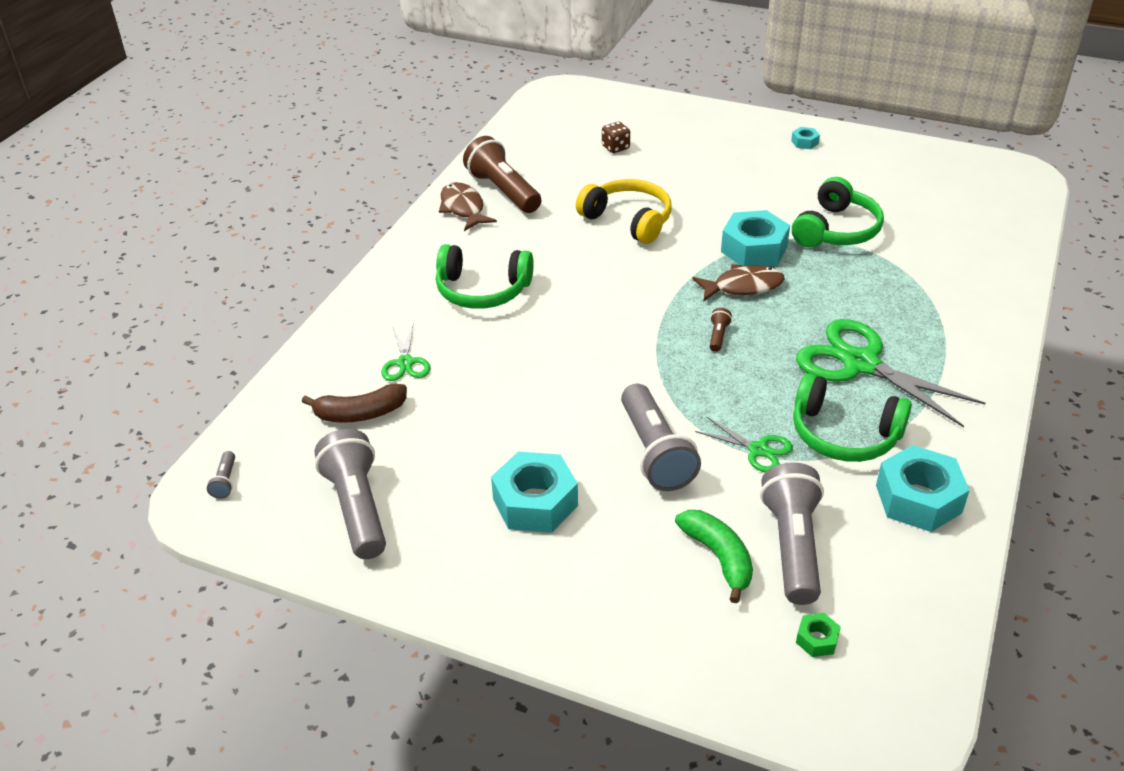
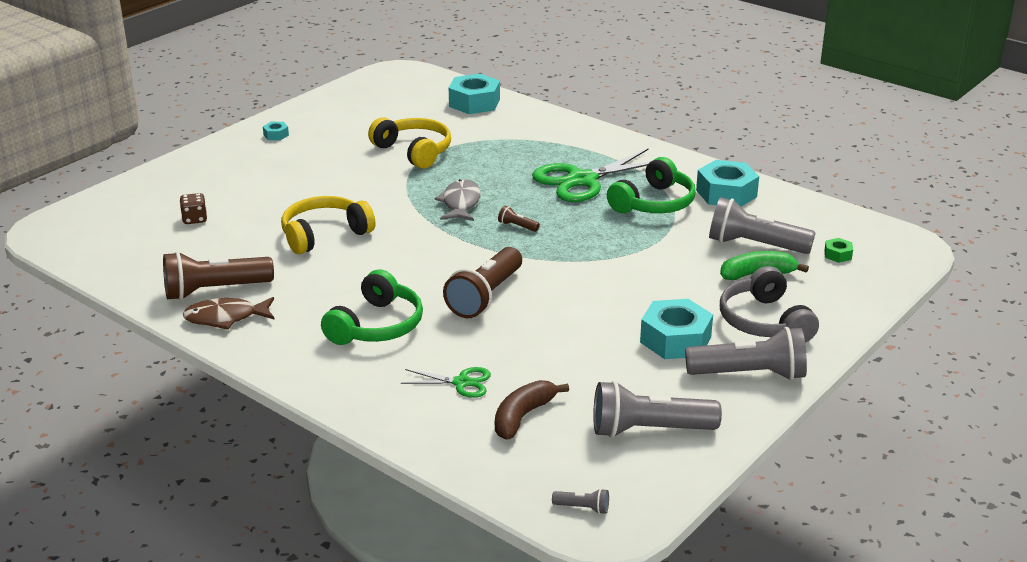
camera: 75 degrees left, 10 degrees down
brown banana [302,384,407,423] -> brown banana turned 150 degrees counterclockwise [495,380,569,439]
grey flashlight [621,383,701,491] -> grey flashlight moved to [685,327,807,380]
brown fish [692,264,785,301] -> grey fish [435,179,481,221]
green scissors [695,417,793,472] -> none
turquoise nut [721,210,790,266] -> turquoise nut moved to [449,74,500,114]
green headphones [792,177,884,247] -> yellow headphones [368,117,451,169]
none -> brown flashlight [443,247,522,318]
none -> grey headphones [720,266,819,342]

